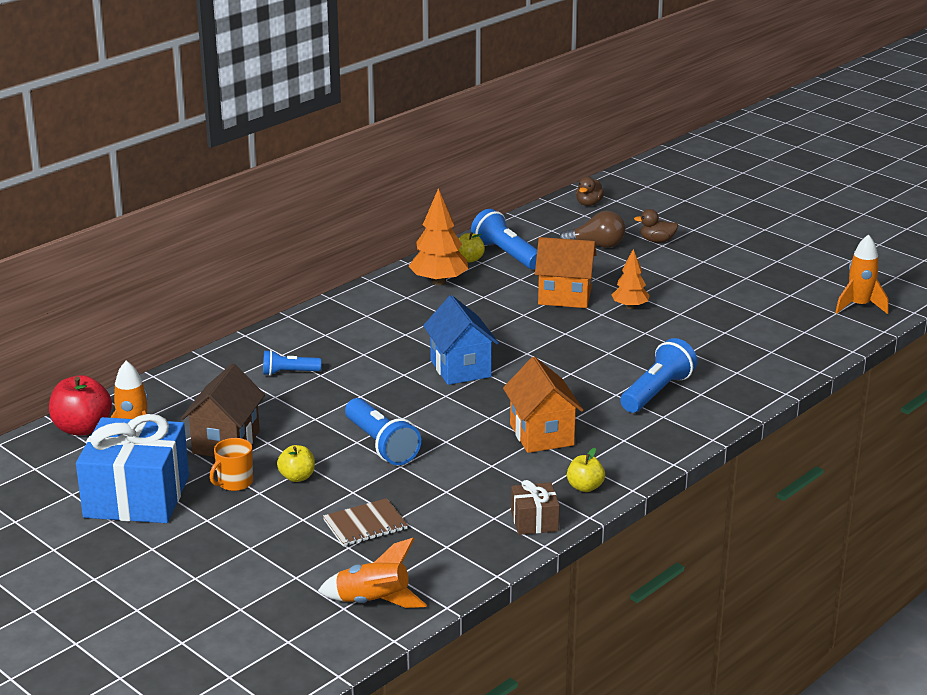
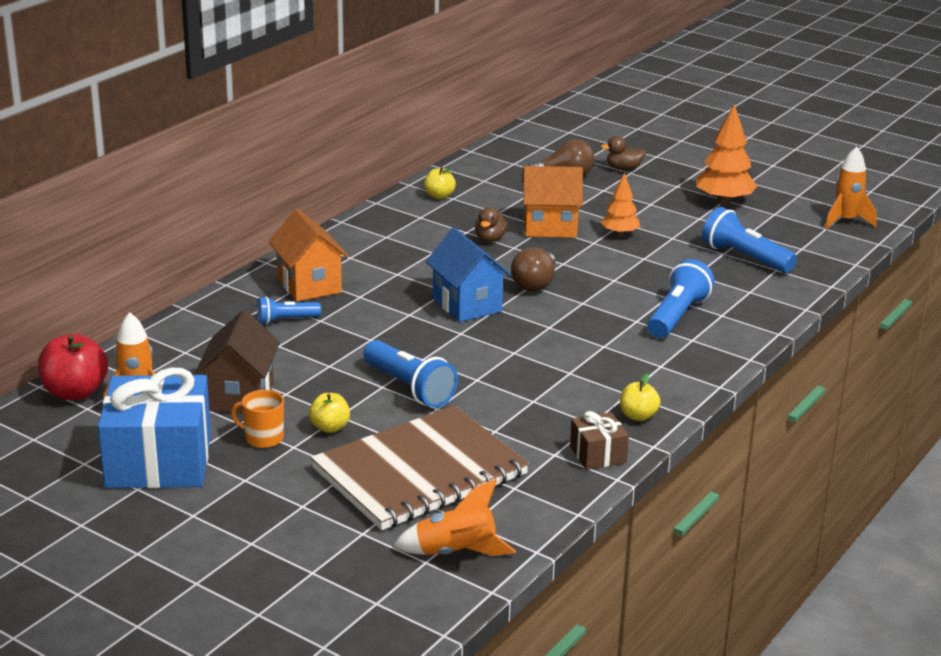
camera: 10 degrees left, 0 degrees up
orange mug [210,438,253,491] -> orange mug turned 75 degrees clockwise [231,390,284,448]
brown notebook [323,498,408,547] -> brown notebook [311,405,529,530], size x2.30
orange tree [408,188,468,285] -> orange tree moved to [696,104,757,205]
blue flashlight [471,209,537,269] -> blue flashlight moved to [702,207,797,273]
orange house [503,357,584,453] -> orange house moved to [268,209,349,302]
brown duck [576,176,605,206] -> brown duck moved to [475,207,508,242]
none -> brown light bulb [511,247,555,292]

